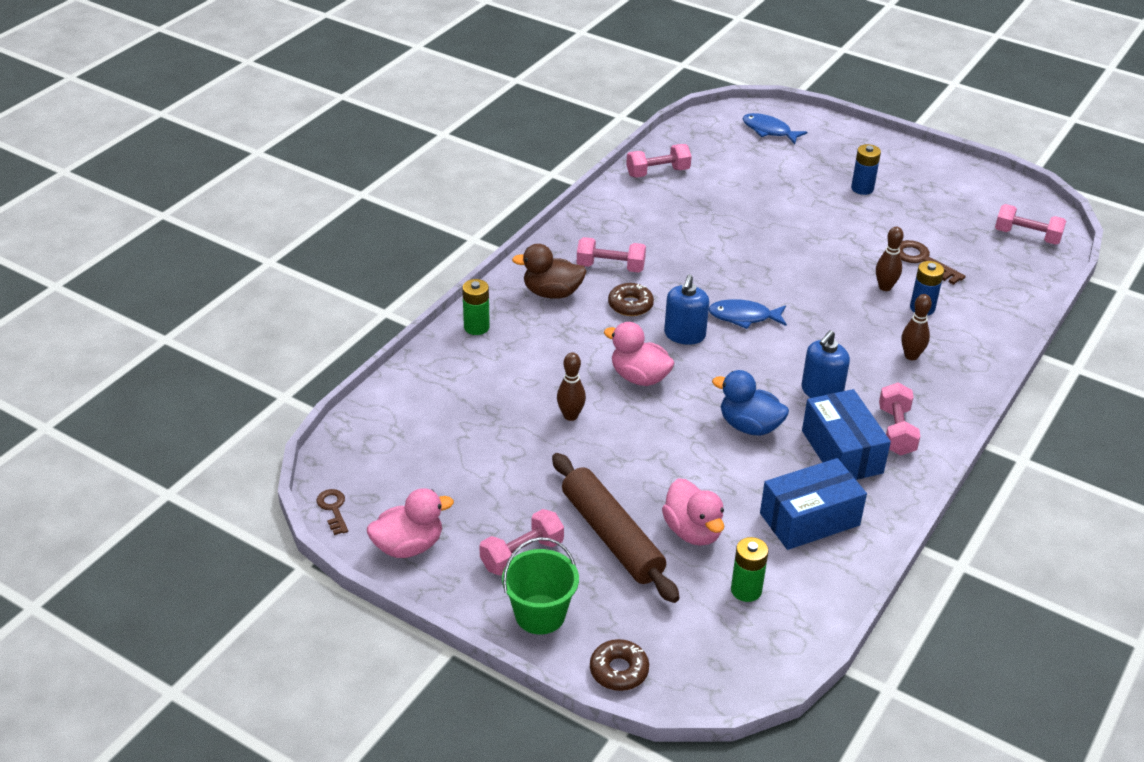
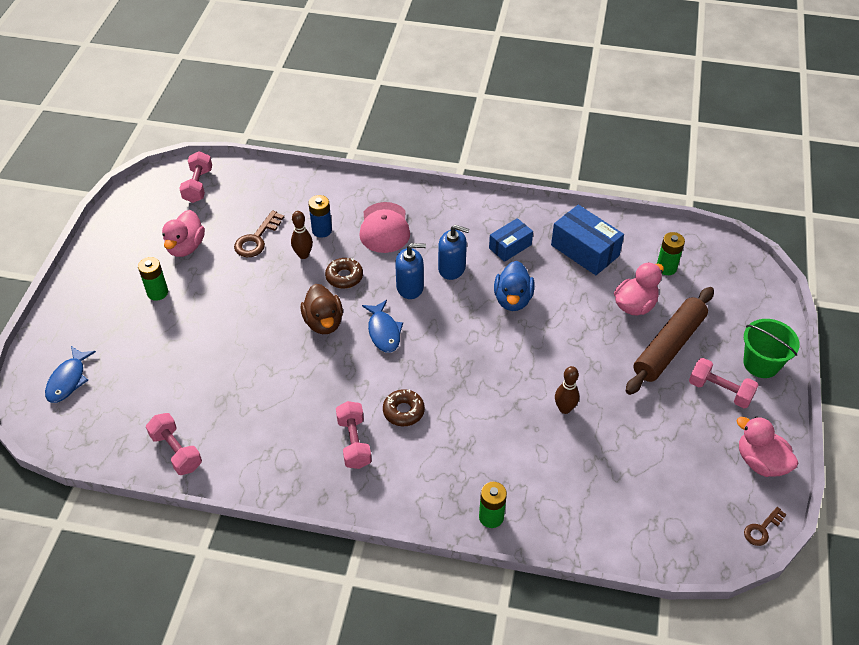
camera: 110 degrees left, 10 degrees up
brown duck [512,244,587,299] -> brown duck moved to [301,284,343,334]
brown donut [590,639,649,691] -> brown donut moved to [325,258,363,289]
pink duck [604,322,675,386] -> pink duck moved to [162,210,205,257]
blue soap dispenser [664,274,709,345] -> blue soap dispenser moved to [395,243,426,299]
blue box [802,389,891,480] -> blue box [489,218,533,262], size x0.63
blue battery [851,144,881,195] -> green battery [138,257,168,301]
pink dumbbell [879,382,921,455] -> none
brown bowling pin [902,294,932,360] -> pink cap [359,202,410,253]

